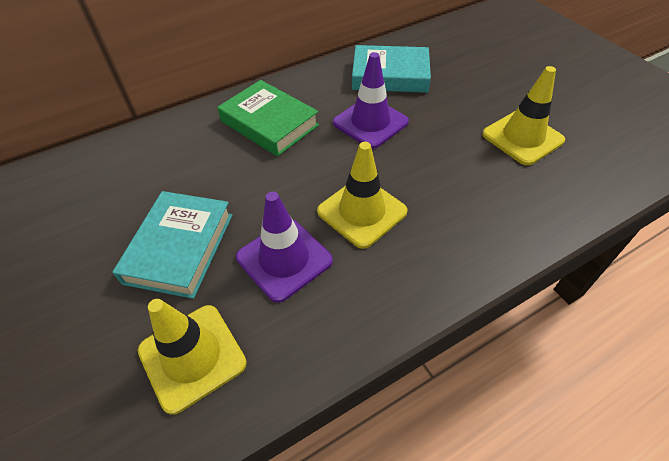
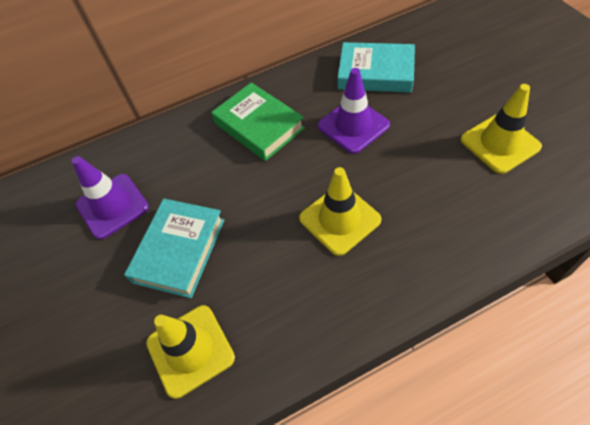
camera: 10 degrees right, 5 degrees up
purple traffic cone [236,192,333,303] -> purple traffic cone moved to [72,156,149,240]

